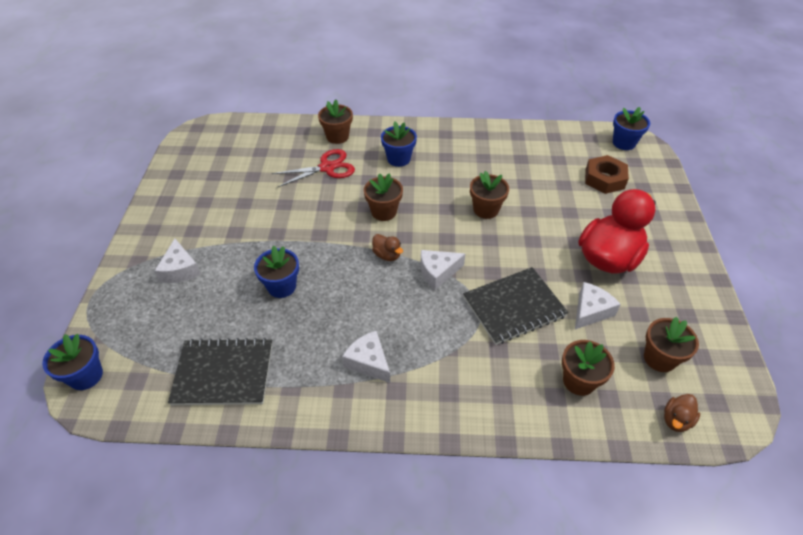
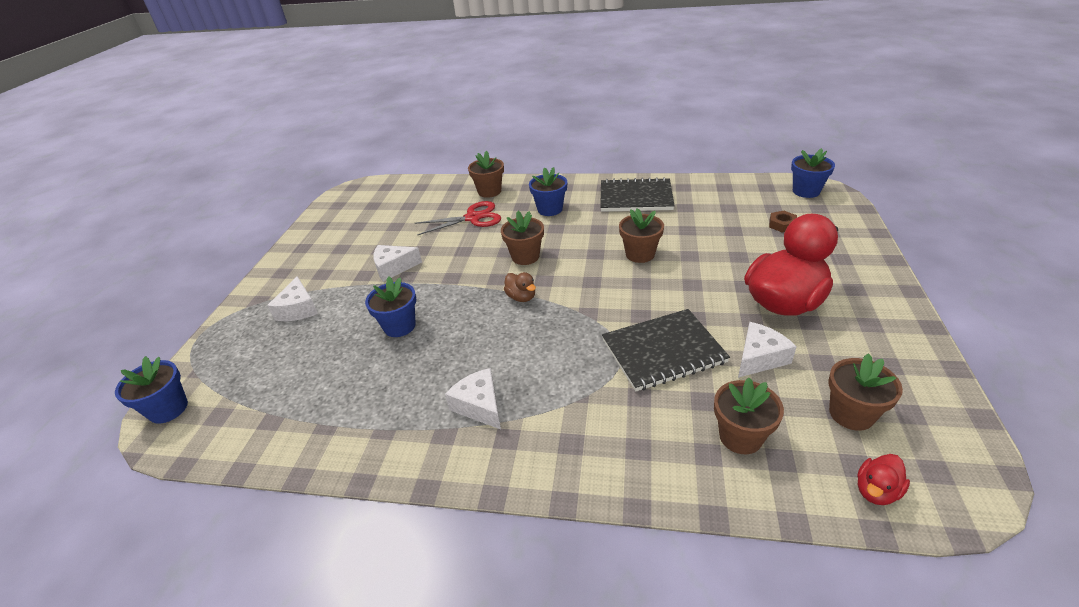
camera: 10 degrees right, 10 degrees down
black notebook [168,338,272,405] -> black notebook moved to [600,177,675,212]
white cheese [421,250,465,290] -> white cheese moved to [373,245,422,282]
brown nut [585,155,629,194] -> brown nut [769,211,797,232], size x0.55
brown duck [664,394,700,432] -> red duck [857,454,910,505]

